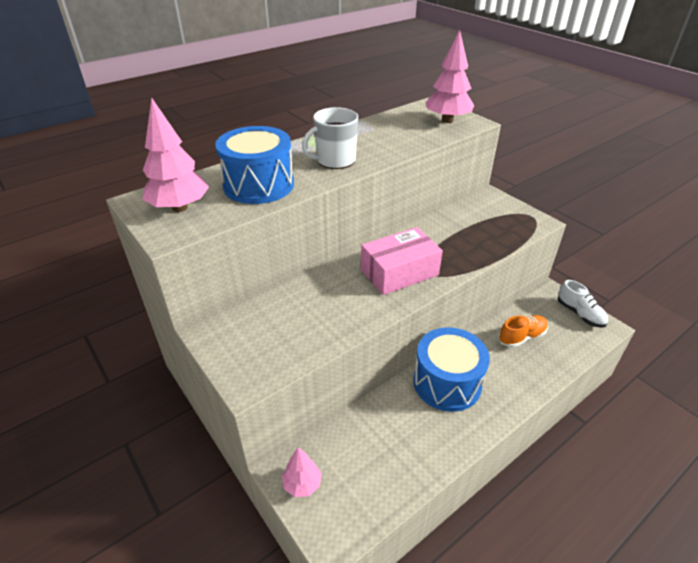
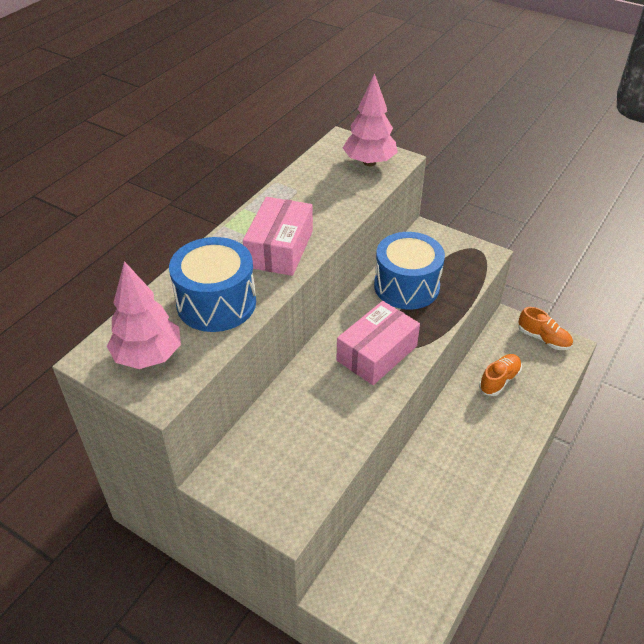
camera: 20 degrees left, 5 degrees up
pink tree [282,447,322,497] -> none
white mug [302,107,358,169] -> pink box [243,197,313,276]
blue drum [413,327,490,412] -> blue drum moved to [374,232,445,309]
white shoe [558,280,608,328] -> orange shoe [519,307,573,350]

